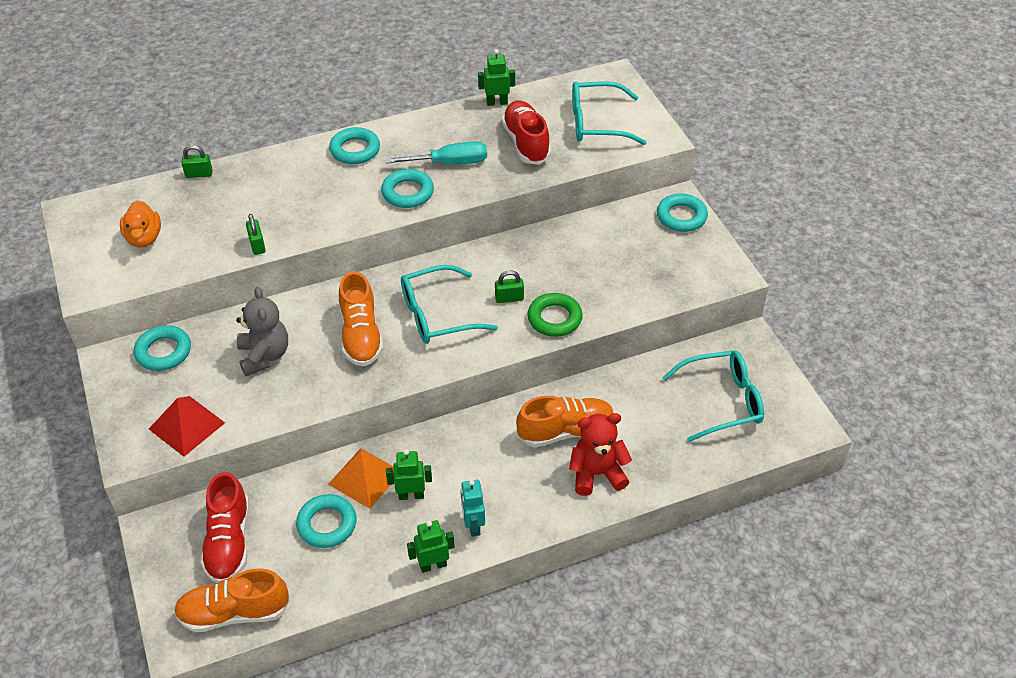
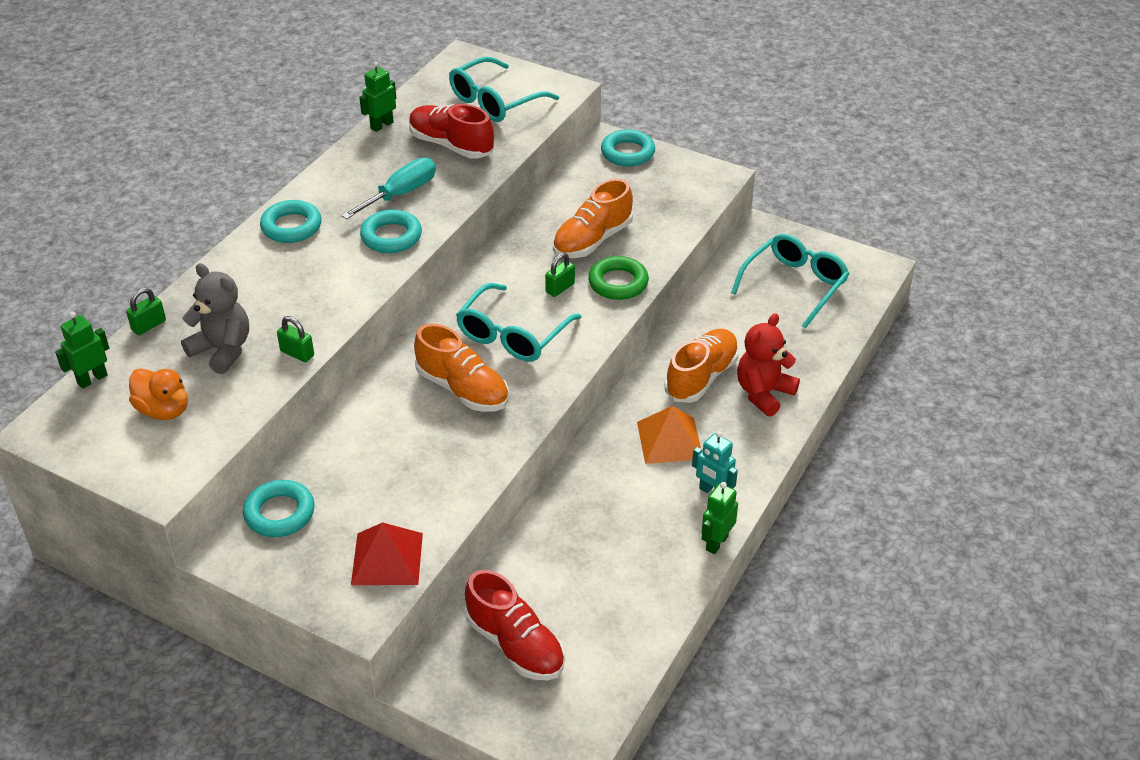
camera: 40 degrees left, 5 degrees down
orange shoe [174,568,290,632] -> orange shoe moved to [553,179,633,258]
grey teddy bear [236,287,288,376] -> grey teddy bear moved to [181,263,249,374]
turquoise ring [296,494,357,548] -> none
orange pyramid [328,448,393,509] -> orange pyramid moved to [637,406,701,464]
green robot [386,449,432,500] -> green robot moved to [55,312,109,389]

